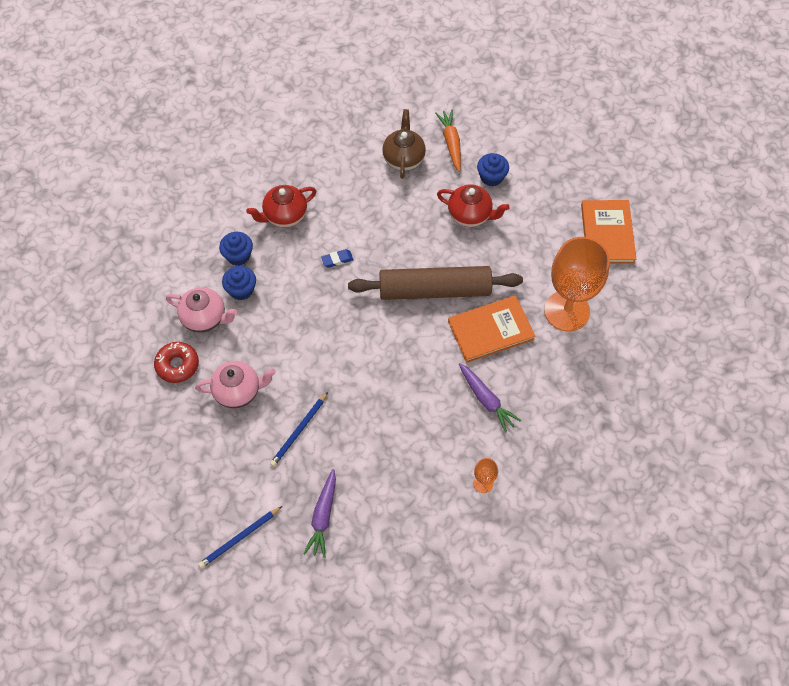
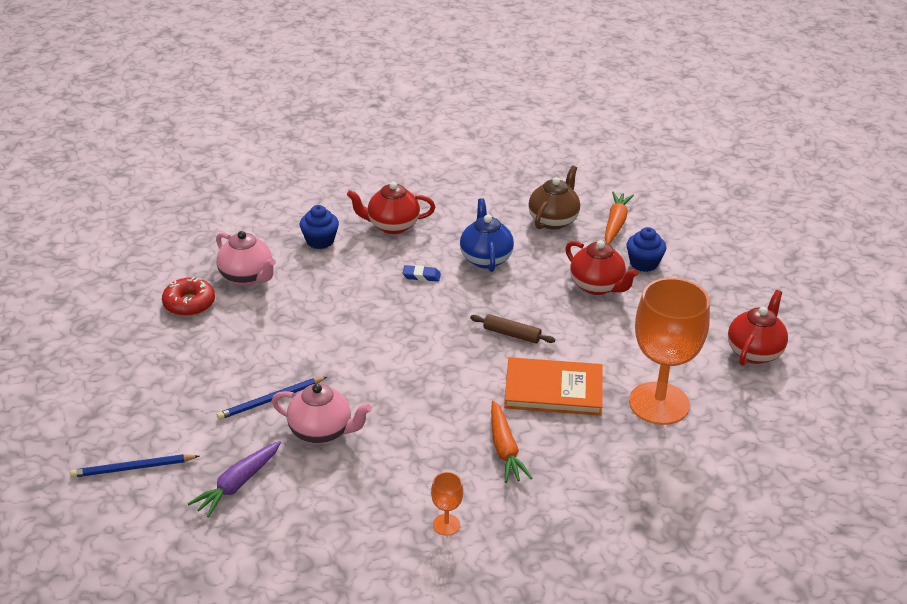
camera: 25 degrees right, 25 degrees down
pink teapot [195,361,276,408] -> pink teapot moved to [272,384,372,444]
blue cupcake [222,266,256,300] -> none
brown rolling pin [348,266,523,300] -> brown rolling pin [470,314,555,343], size x0.41
purple carrot [459,363,522,433] -> orange carrot [491,400,533,483]
orange book [581,200,636,264] -> red teapot [728,290,788,366]
none -> blue teapot [460,198,514,272]

